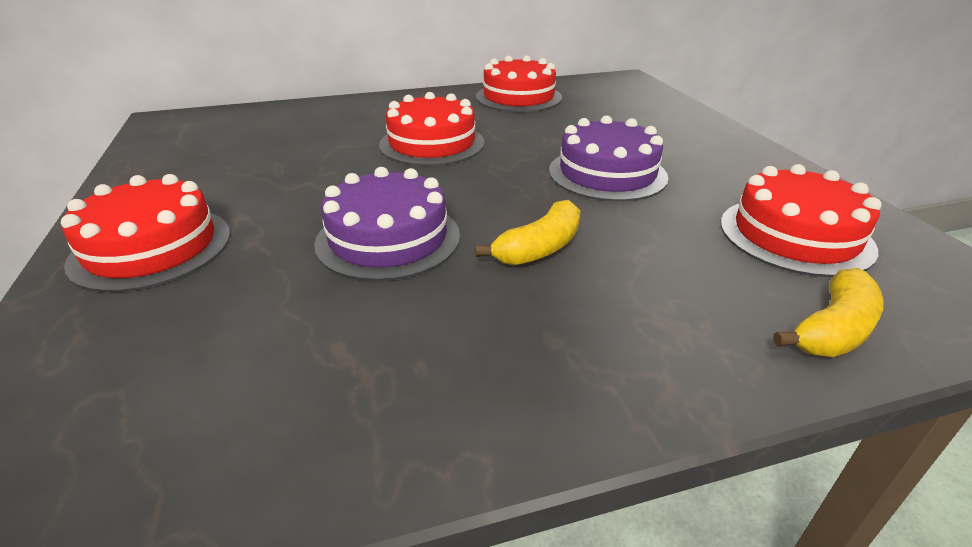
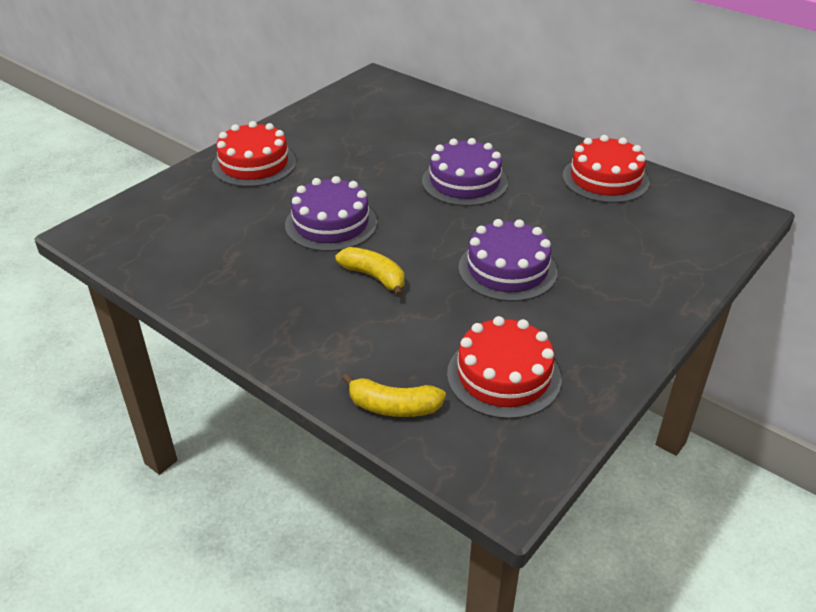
camera: 55 degrees right, 5 degrees up
red cake [379,92,484,166] -> purple cake [422,138,508,206]
yellow banana [475,200,581,266] -> yellow banana turned 150 degrees counterclockwise [336,247,404,297]

